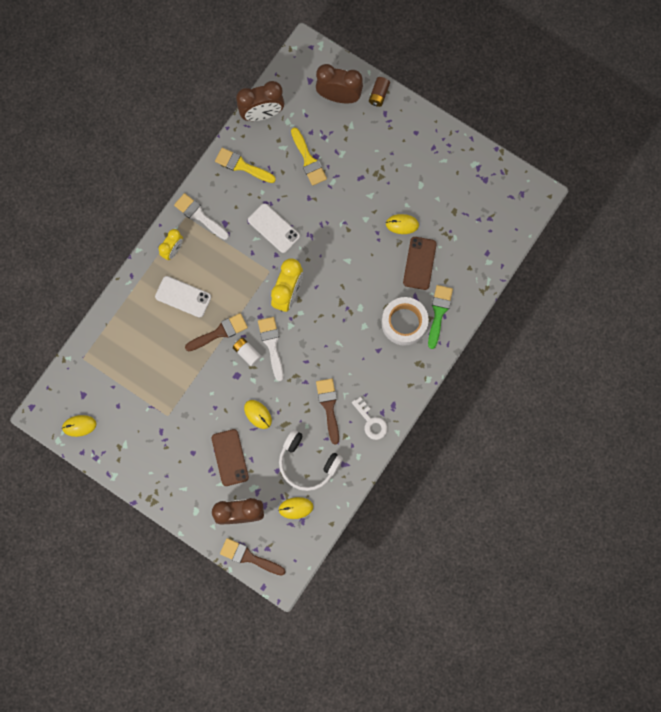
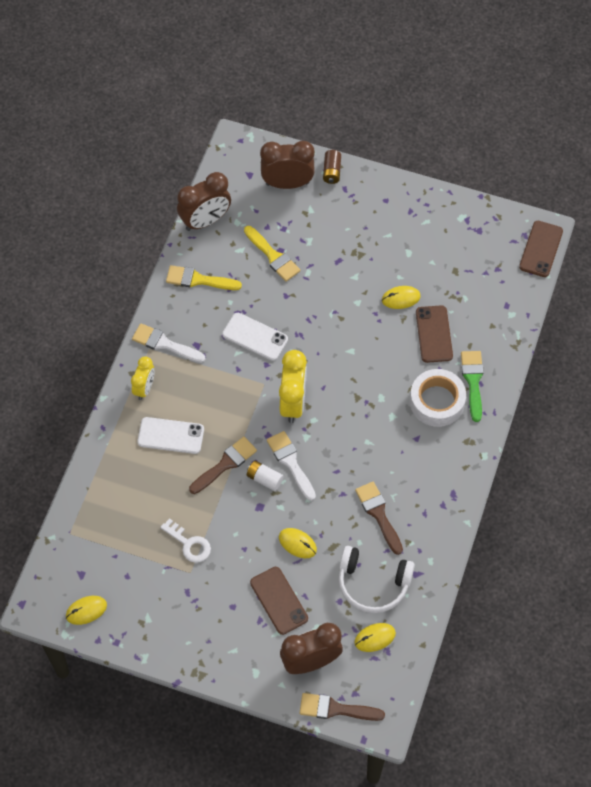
camera: 15 degrees left, 15 degrees down
white key [352,397,387,440] -> white key moved to [160,518,211,563]
none -> brown phone [519,221,563,277]

